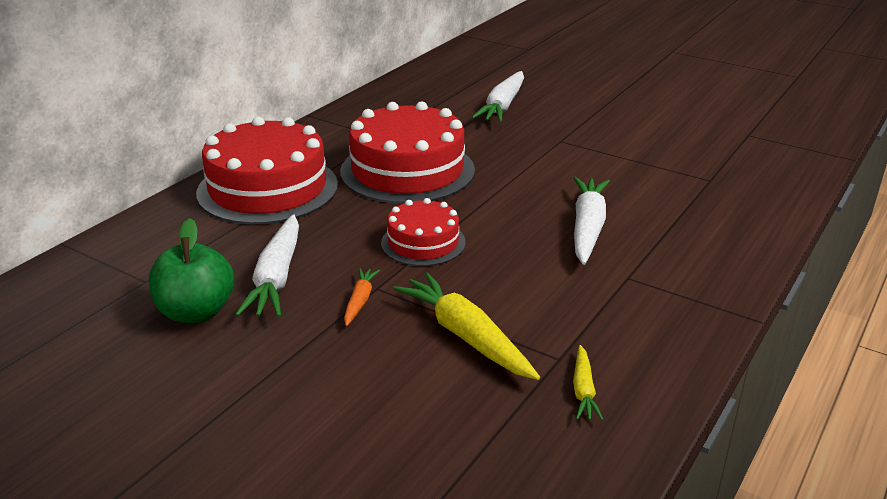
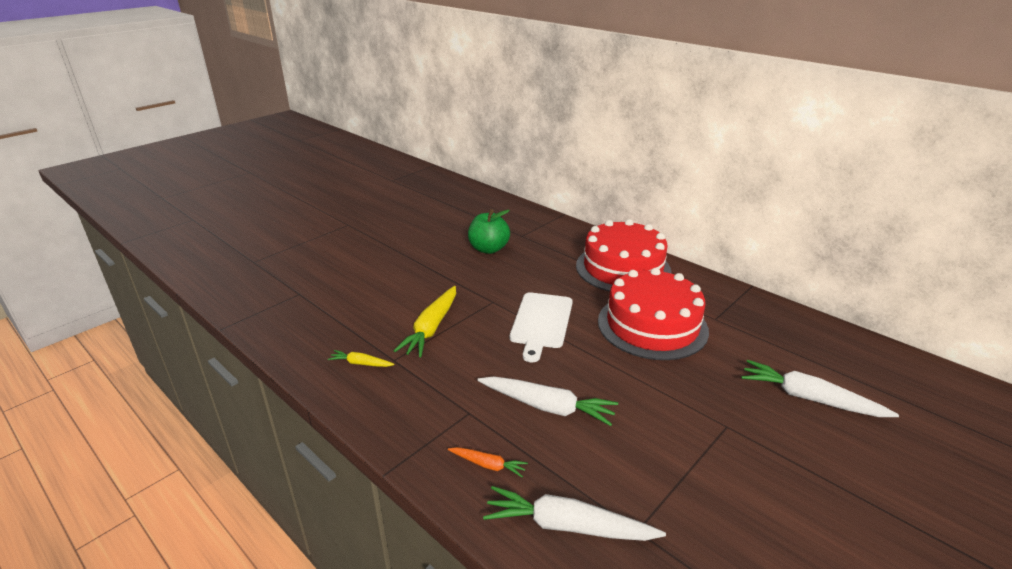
camera: 100 degrees right, 0 degrees up
white carrot [235,214,299,317] -> white carrot moved to [483,486,666,541]
orange carrot [344,268,380,326] -> orange carrot moved to [448,447,528,477]
red cake [381,198,466,266] -> white cutting board [510,292,573,362]
yellow carrot [393,272,540,380] -> yellow carrot turned 135 degrees clockwise [394,286,456,357]

